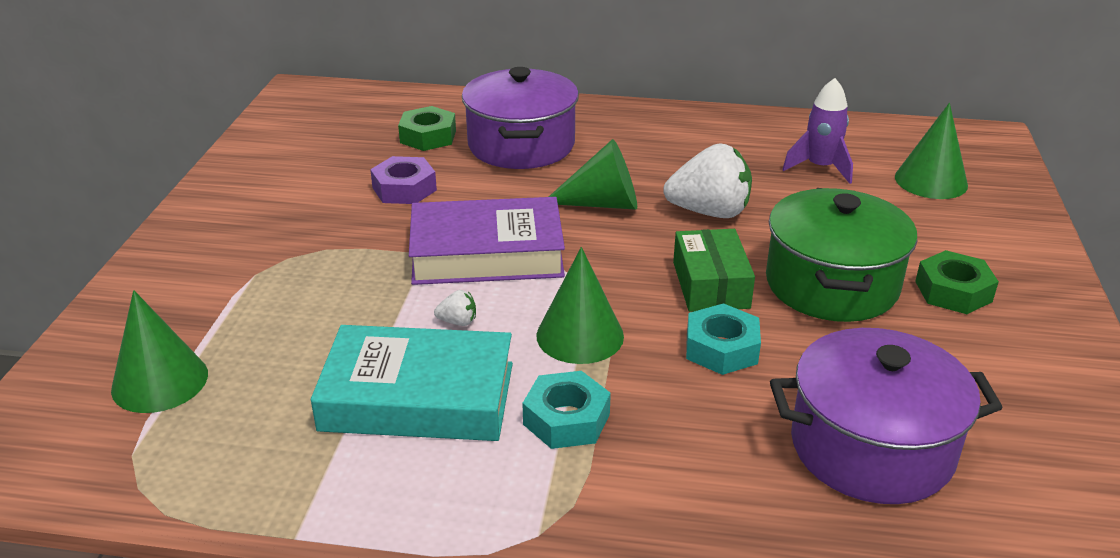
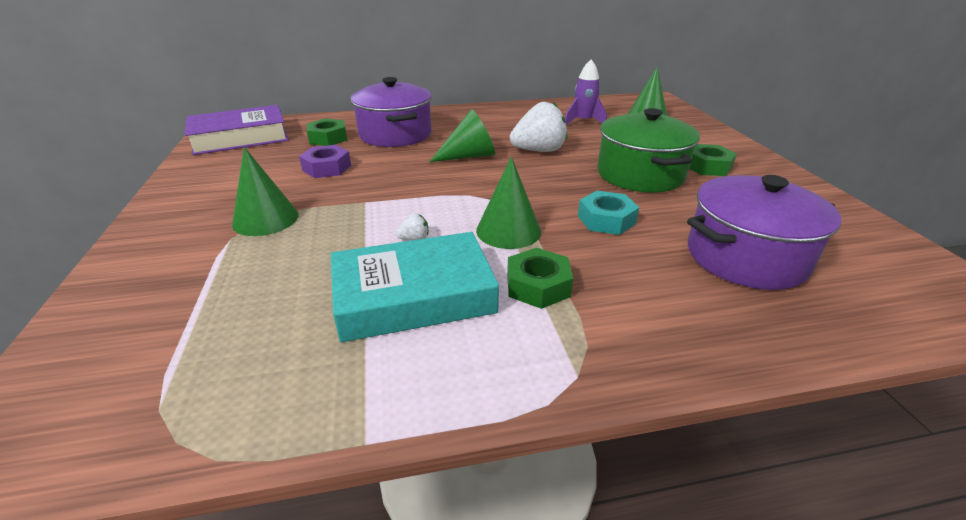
camera: 20 degrees left, 0 degrees up
green cone [111,290,208,413] -> green cone moved to [232,147,299,236]
purple book [409,197,565,285] -> purple book moved to [185,105,289,155]
turquoise nut [522,371,611,449] -> green nut [507,248,573,309]
green box [673,229,755,312] -> none

